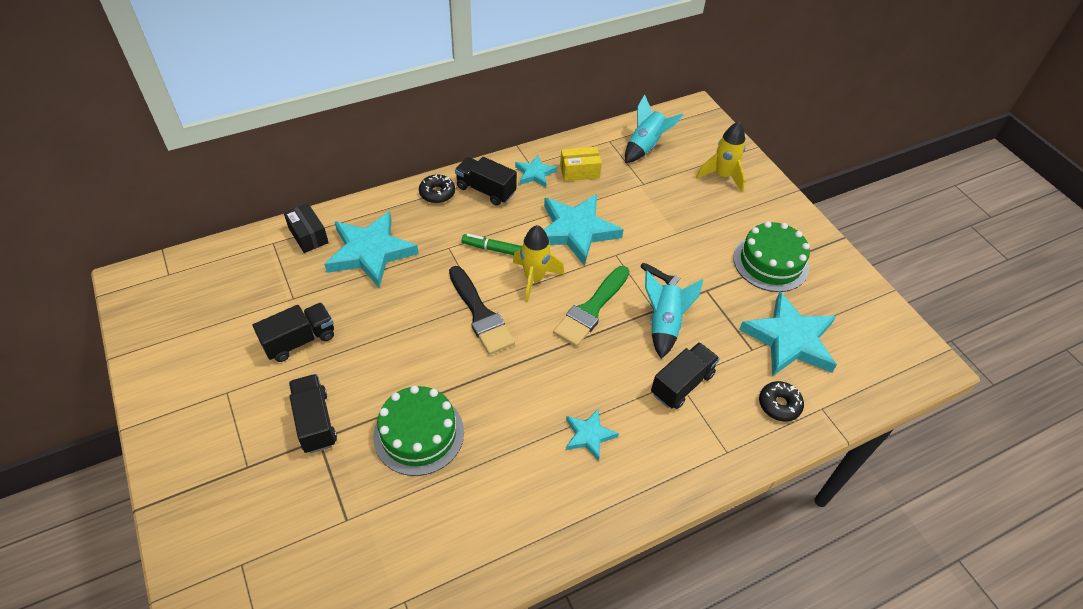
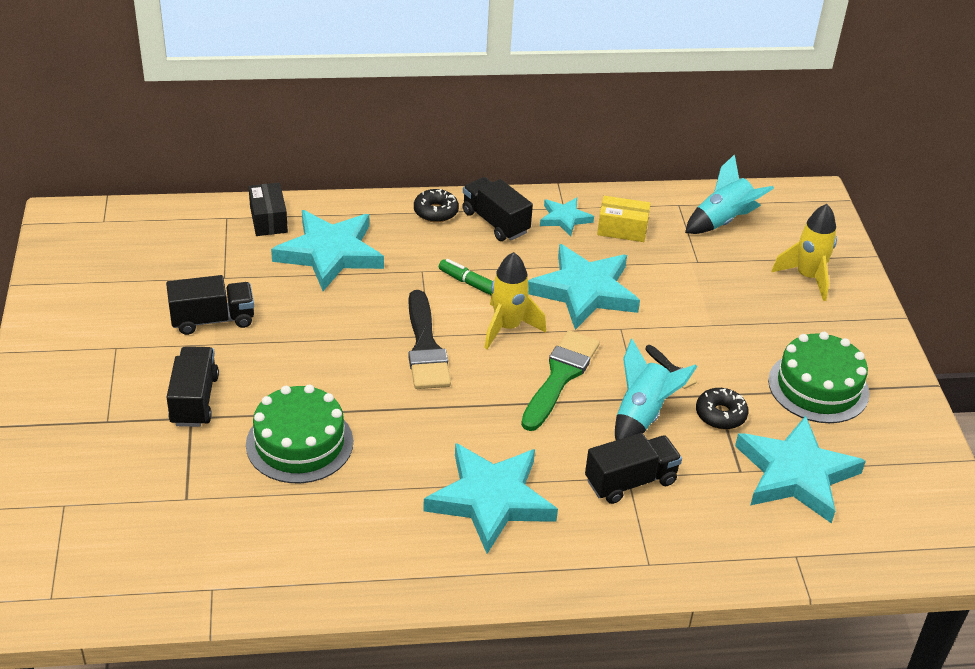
camera: 20 degrees right, 10 degrees down
green brush [553,266,629,347] -> green brush turned 150 degrees clockwise [521,330,600,431]
turquoise star [566,409,619,461] -> turquoise star [423,443,558,554], size x1.95
black donut [759,381,804,421] -> black donut moved to [696,388,749,429]

